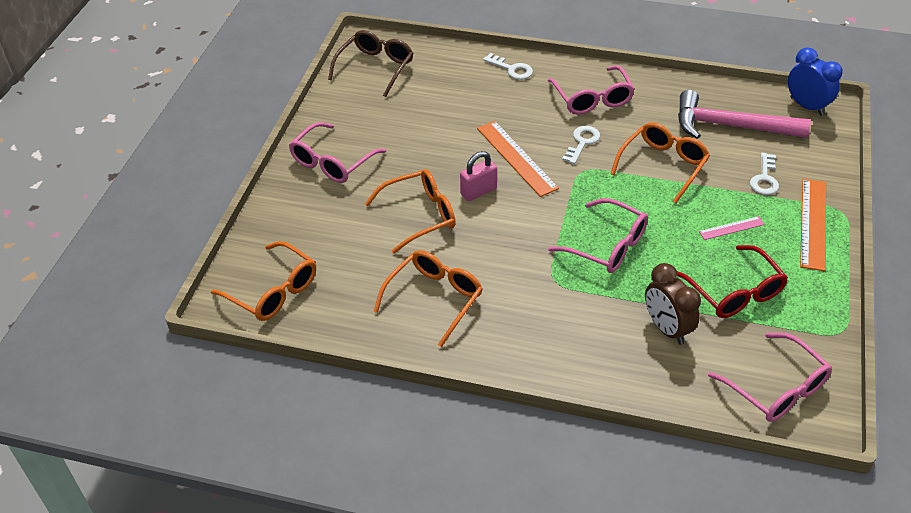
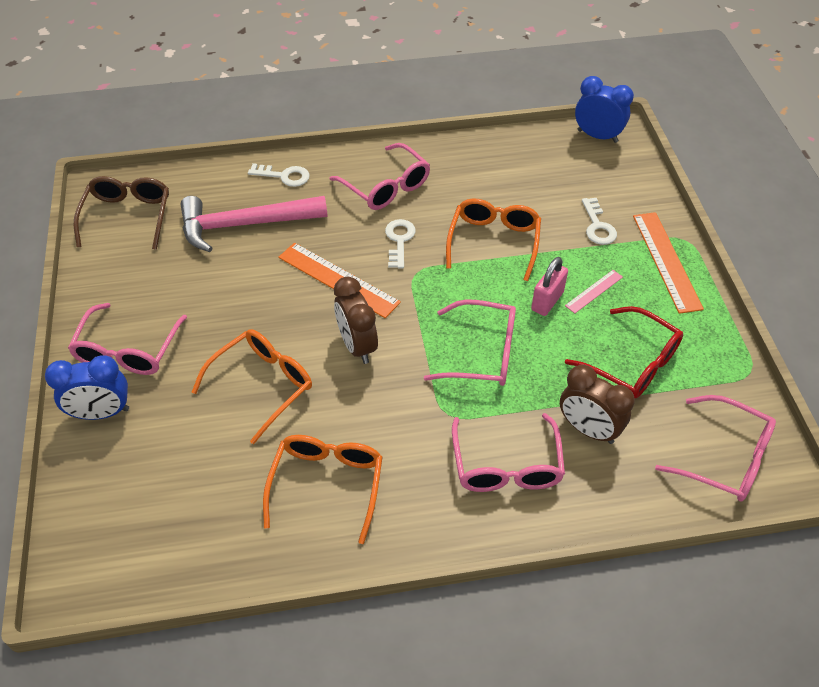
camera: 25 degrees left, 5 degrees up
orange glasses [211,241,316,321] -> none
pink padlock [460,151,497,201] -> pink padlock moved to [531,257,568,316]
pink hammer [678,90,811,139] -> pink hammer moved to [180,196,328,252]
none -> blue clock [45,355,129,420]
none -> brown clock [334,277,378,364]
none -> pink glasses [452,413,565,492]

